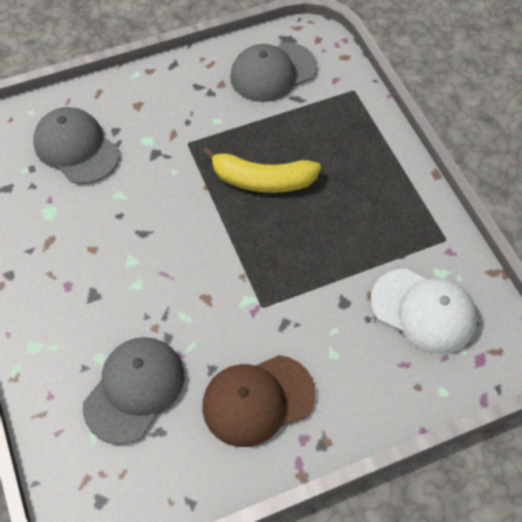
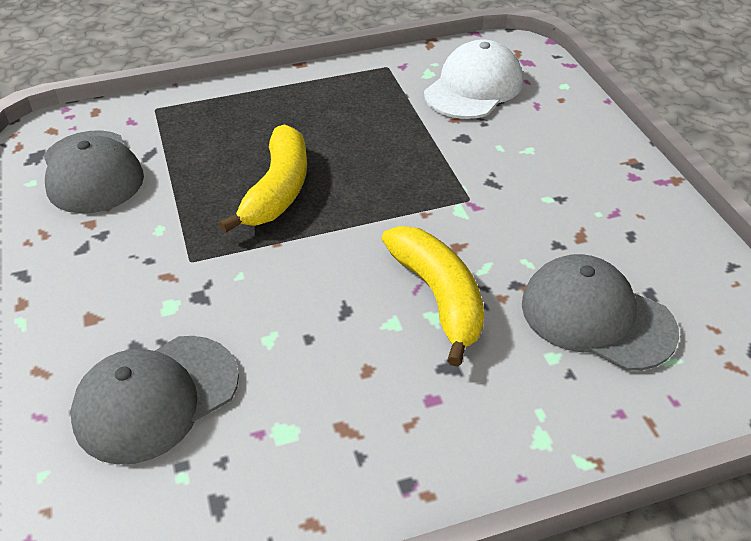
camera: 85 degrees left, 15 degrees down
brown cap [202,355,315,447] -> none
none -> yellow banana [381,226,484,367]

